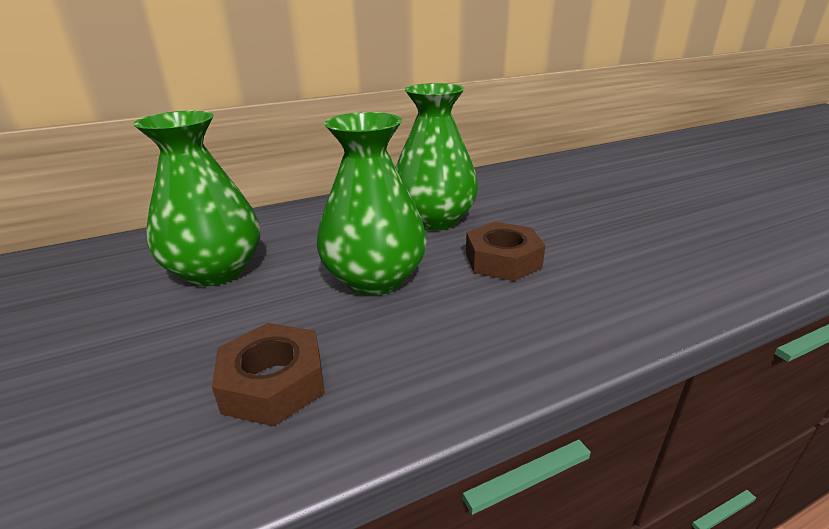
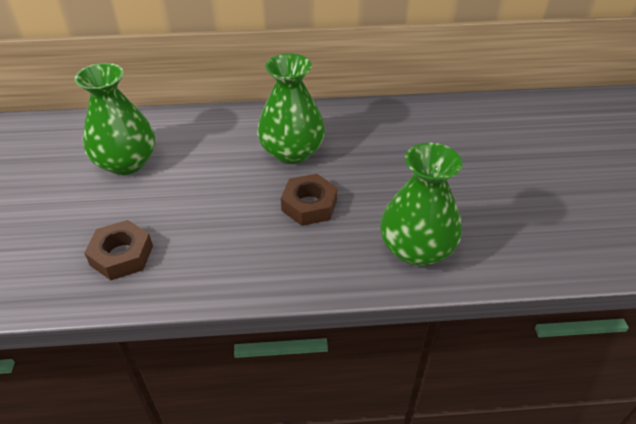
camera: 20 degrees right, 15 degrees up
green vase [317,112,427,296] -> green vase moved to [380,143,462,266]

